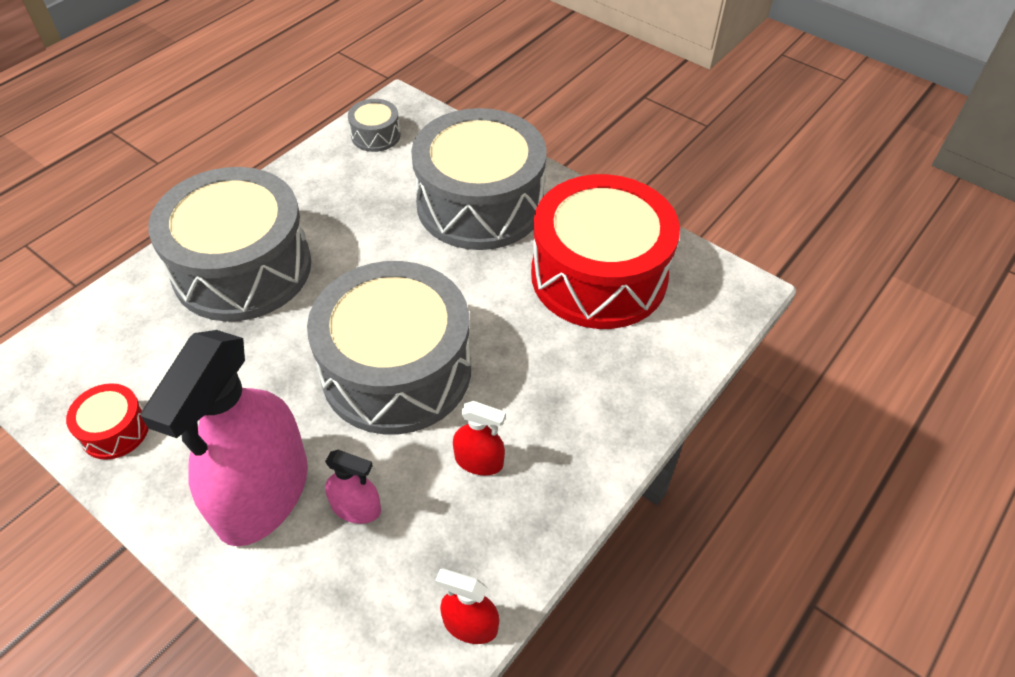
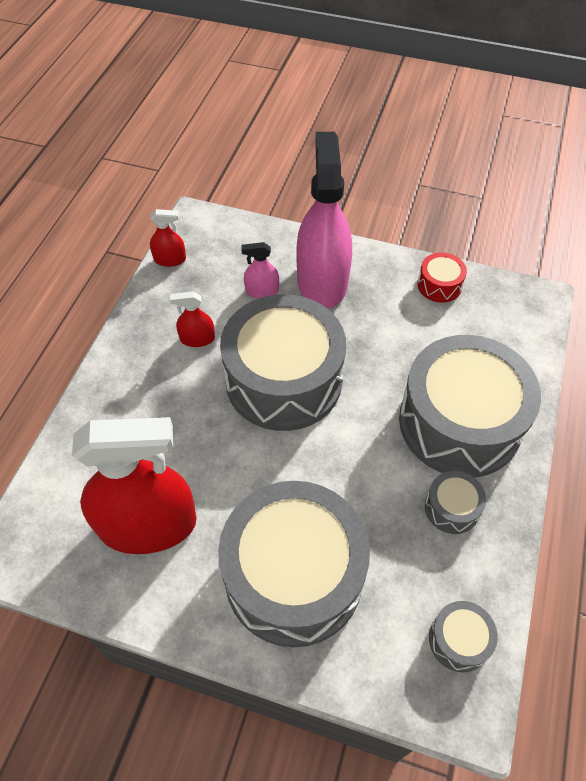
camera: 160 degrees right, 5 degrees up
red drum [531,174,680,329] -> red spray bottle [72,417,197,554]
none -> grey drum [425,471,486,534]

